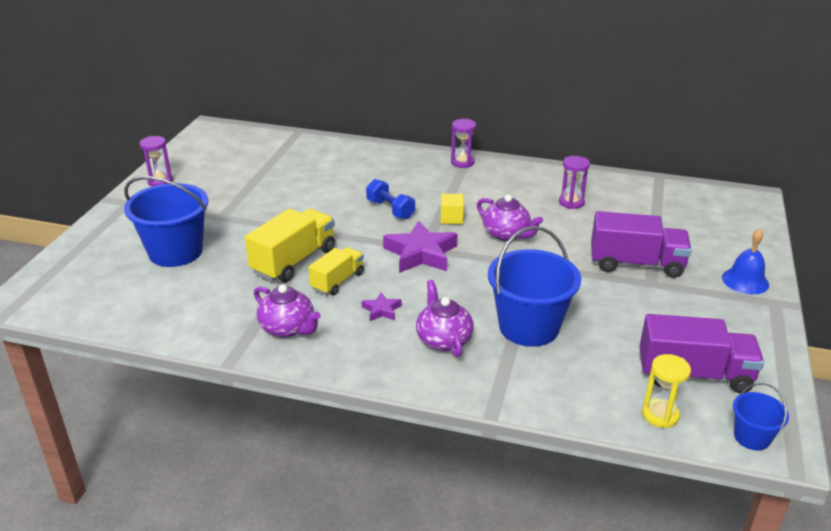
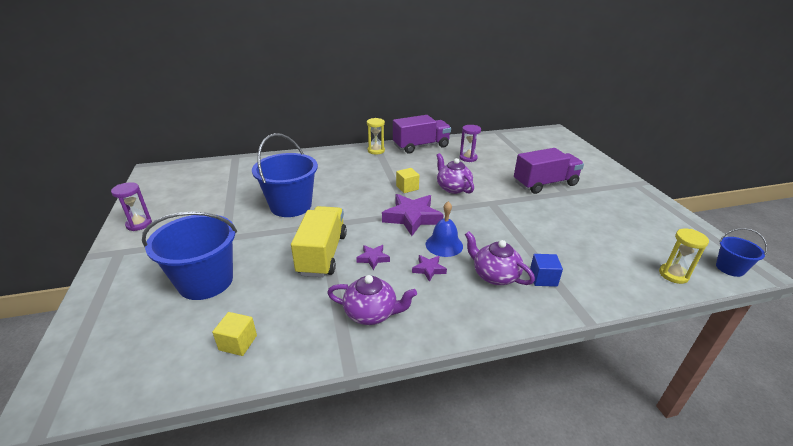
camera: 30 degrees left, 0 degrees up
yellow truck [308,247,364,295] -> purple star [356,245,390,270]
blue dumbbell [366,179,415,219] -> none
purple hourglass [451,119,476,168] -> yellow hourglass [367,118,385,155]
purple teapot [477,195,543,241] -> purple teapot turned 135 degrees counterclockwise [436,153,474,194]
blue bucket [488,226,581,347] -> blue bucket moved to [252,133,318,217]
purple truck [639,314,764,393] -> purple truck moved to [393,115,451,153]
blue bell [722,229,769,294] -> blue bell moved to [426,201,463,257]
none -> yellow cube [212,312,257,356]
none -> blue cube [530,254,563,287]

